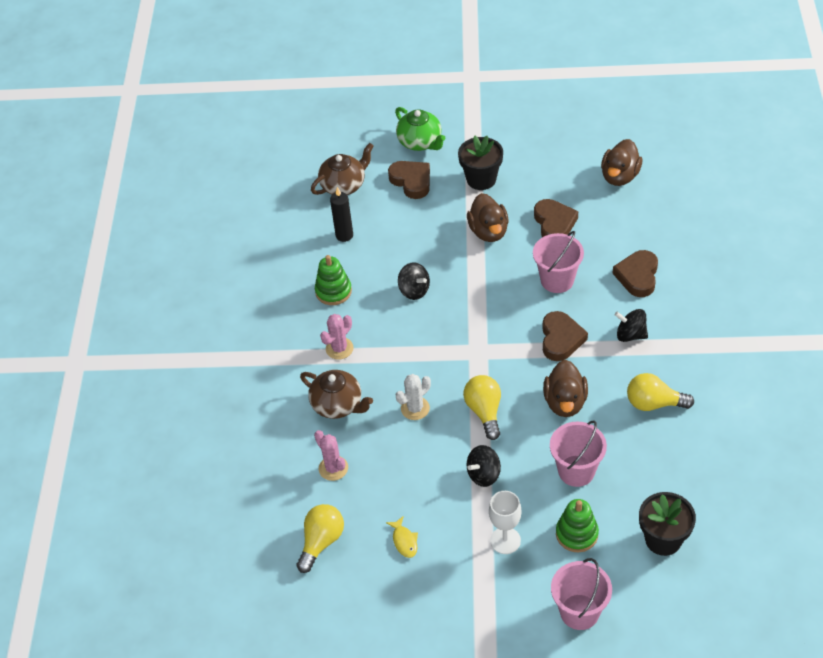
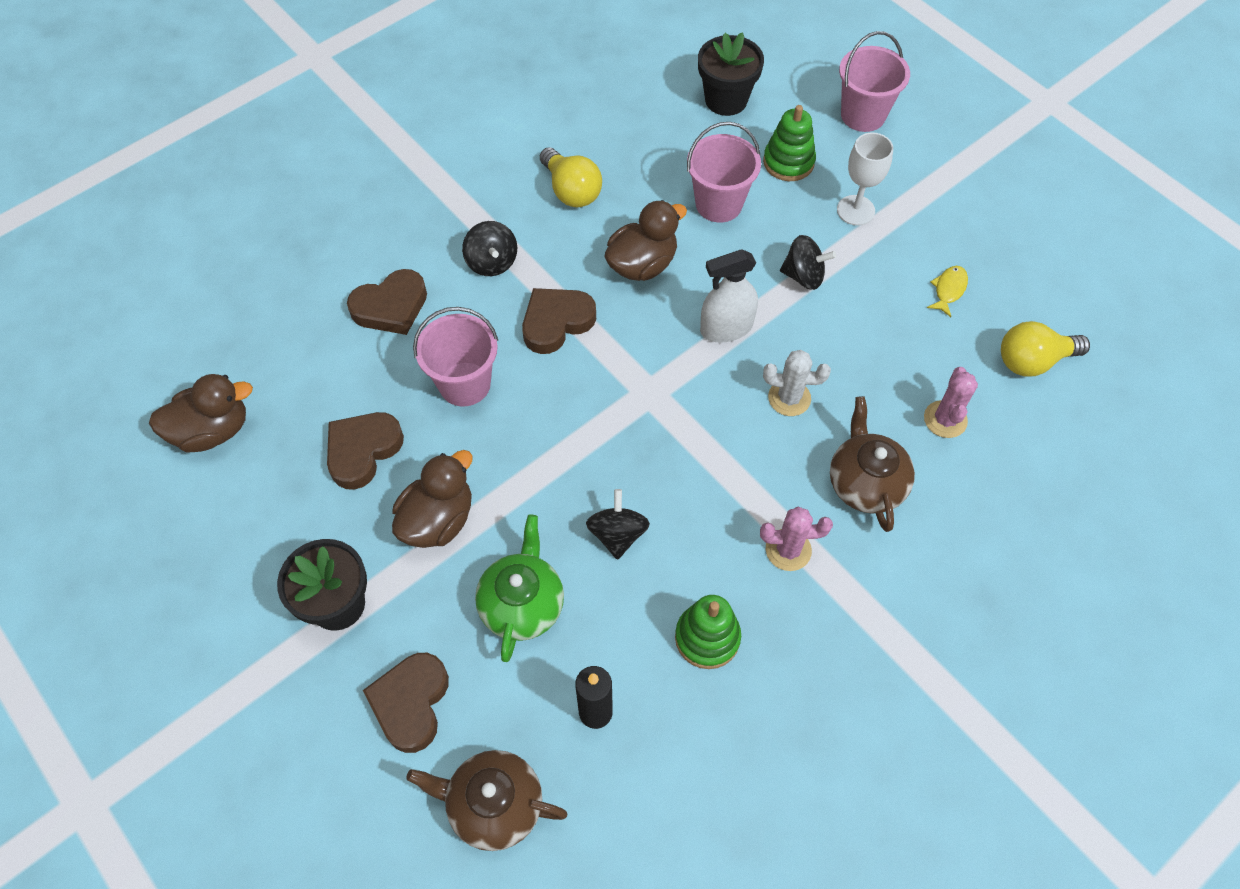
camera: 135 degrees left, 10 degrees up
green teapot [395,107,446,151] -> green teapot moved to [475,515,564,662]
yellow light bulb [463,375,501,440] -> white spray bottle [700,249,758,343]

